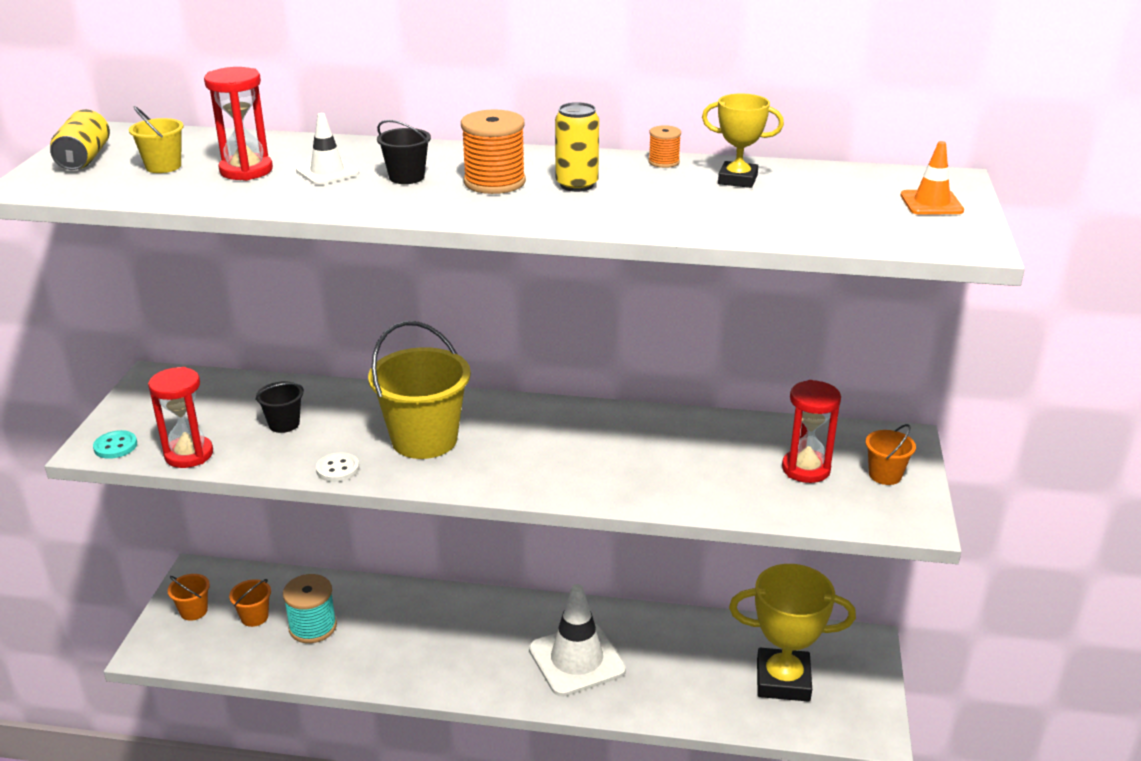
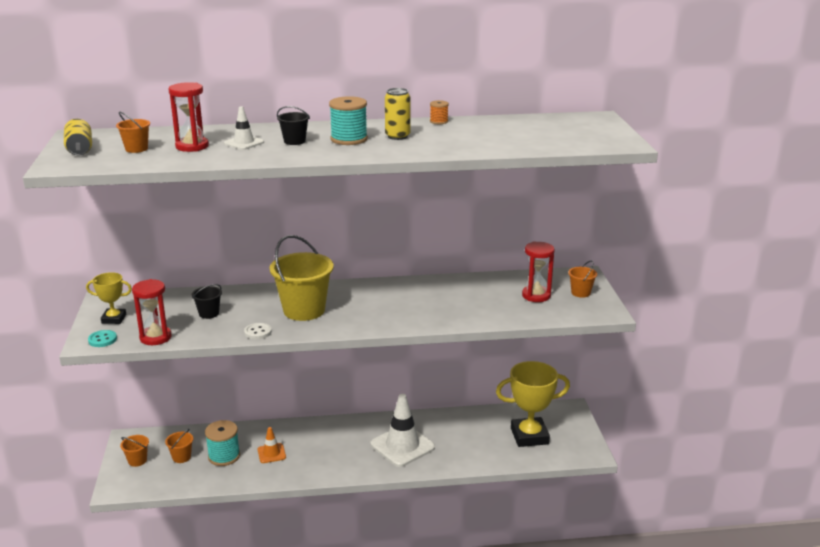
camera: 15 degrees left, 5 degrees down
yellow bucket [129,106,184,173] -> orange bucket [116,112,150,153]
orange spool [461,109,526,194] -> turquoise spool [329,96,368,145]
yellow trophy [702,93,784,188] -> yellow trophy moved to [86,272,132,324]
orange traffic cone [901,141,964,215] -> orange traffic cone moved to [258,427,286,463]

